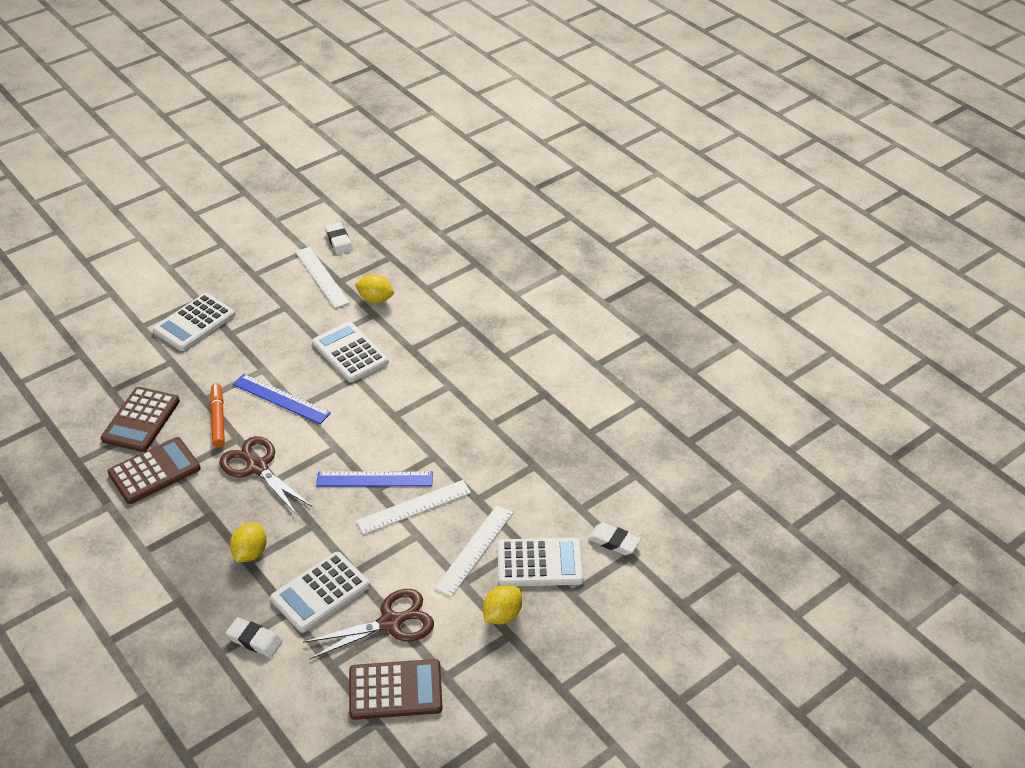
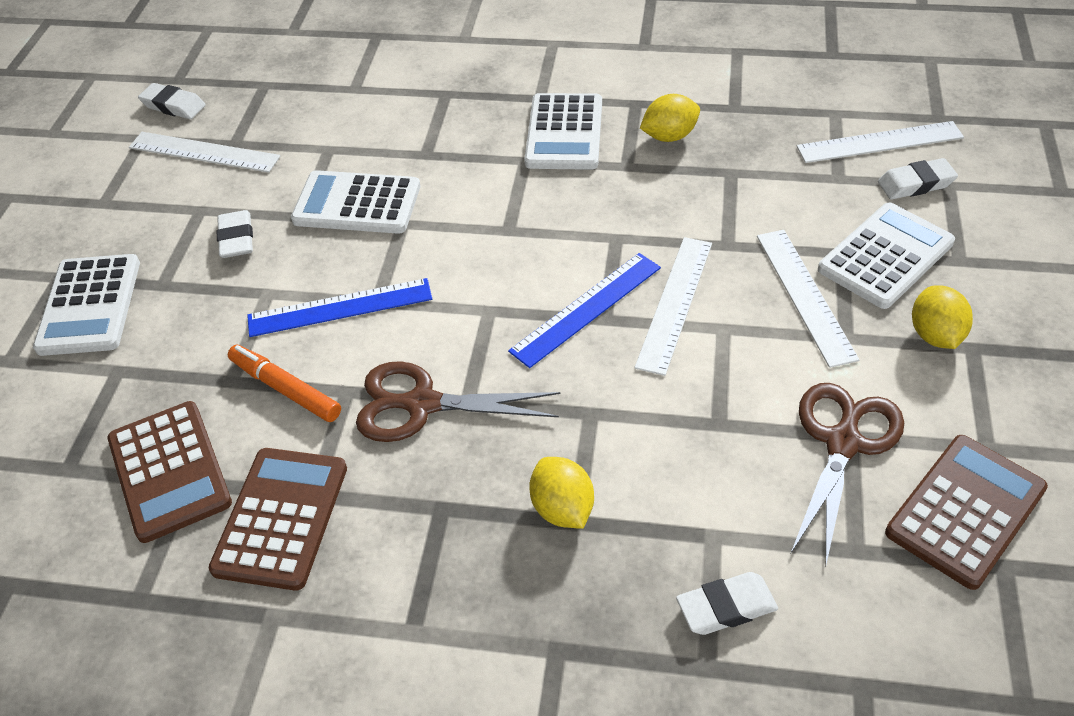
camera: 40 degrees left, 5 degrees up
white calculator [270,552,370,633] -> white calculator moved to [524,93,602,170]
yellow lemon [355,274,394,303] -> yellow lemon moved to [640,94,700,142]
none -> white eraser [217,210,253,258]
none -> white ruler [797,121,964,163]

